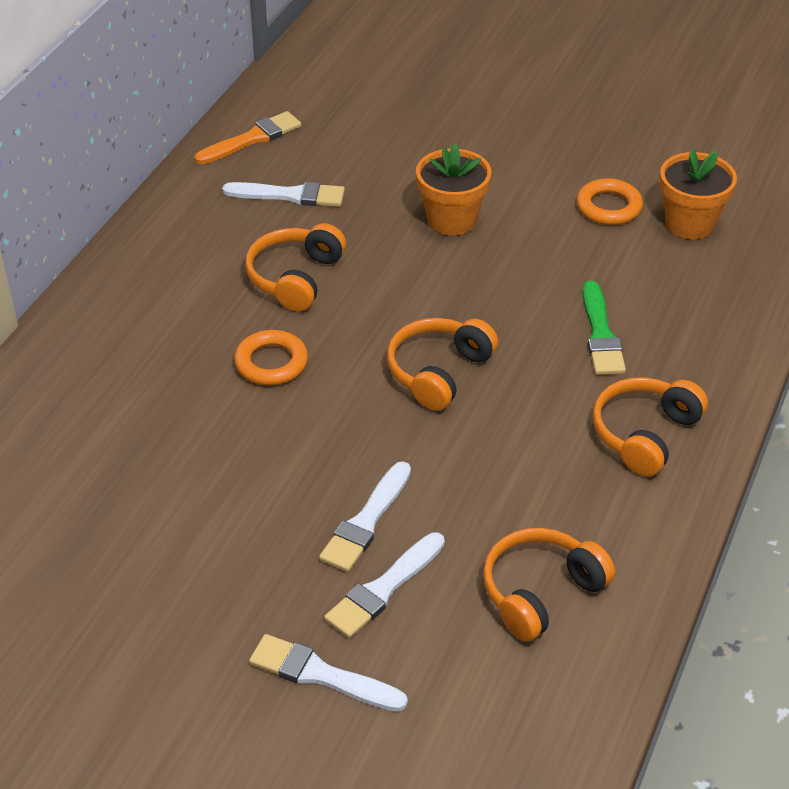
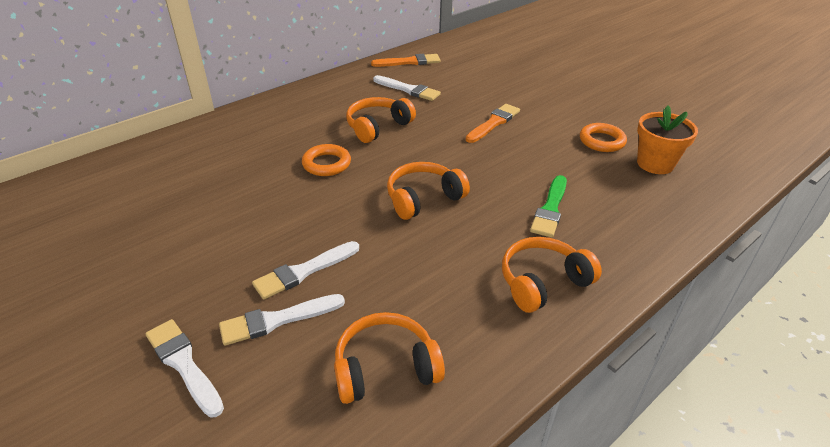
camera: 25 degrees right, 5 degrees down
orange flower pot [416,143,491,236] -> orange brush [466,104,520,143]

